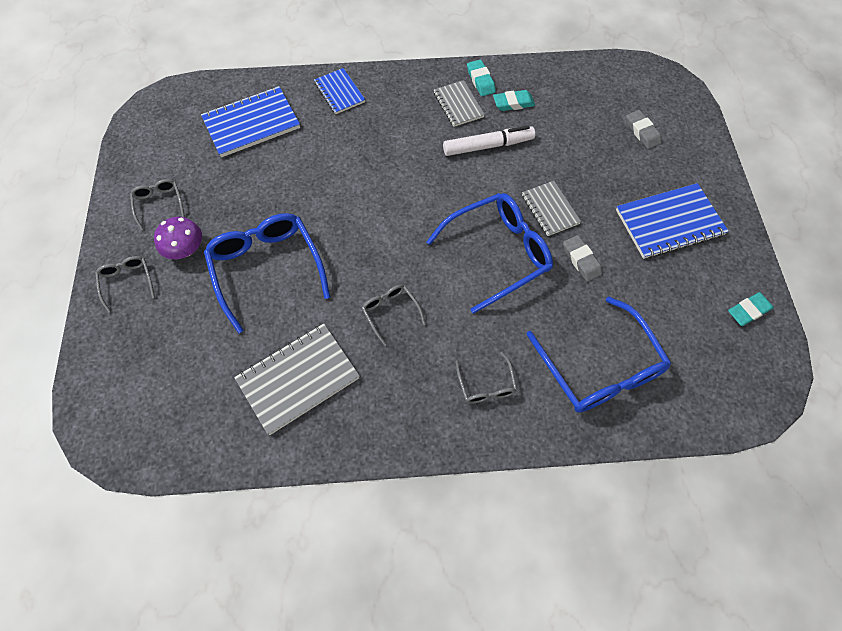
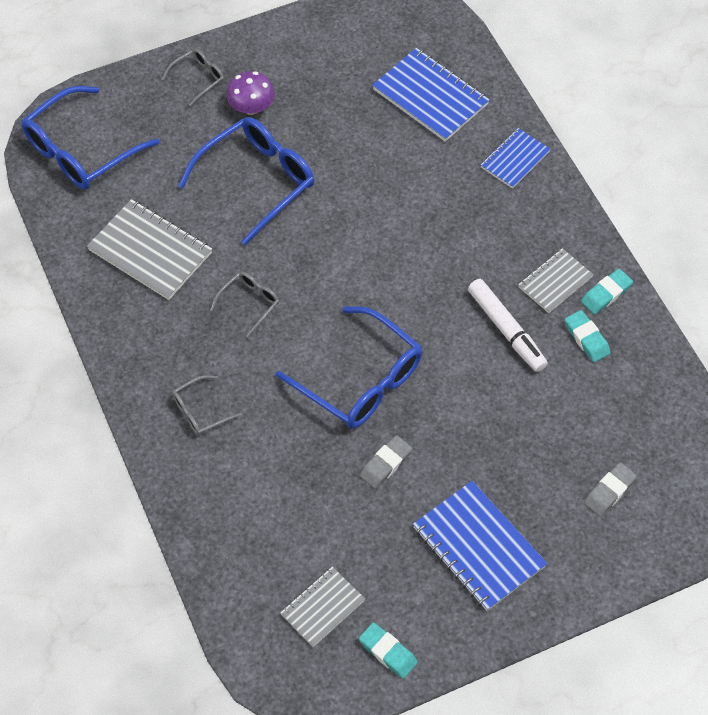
camera: 70 degrees right, 5 degrees down
grey glasses [130,179,185,231] -> none
grey notebook [522,181,581,236] -> grey notebook moved to [280,567,365,647]
blue glasses [526,297,671,413] -> blue glasses moved to [21,86,159,190]

